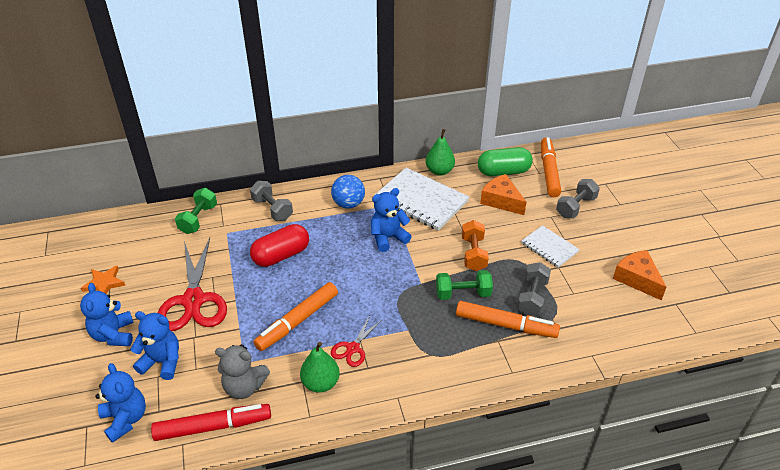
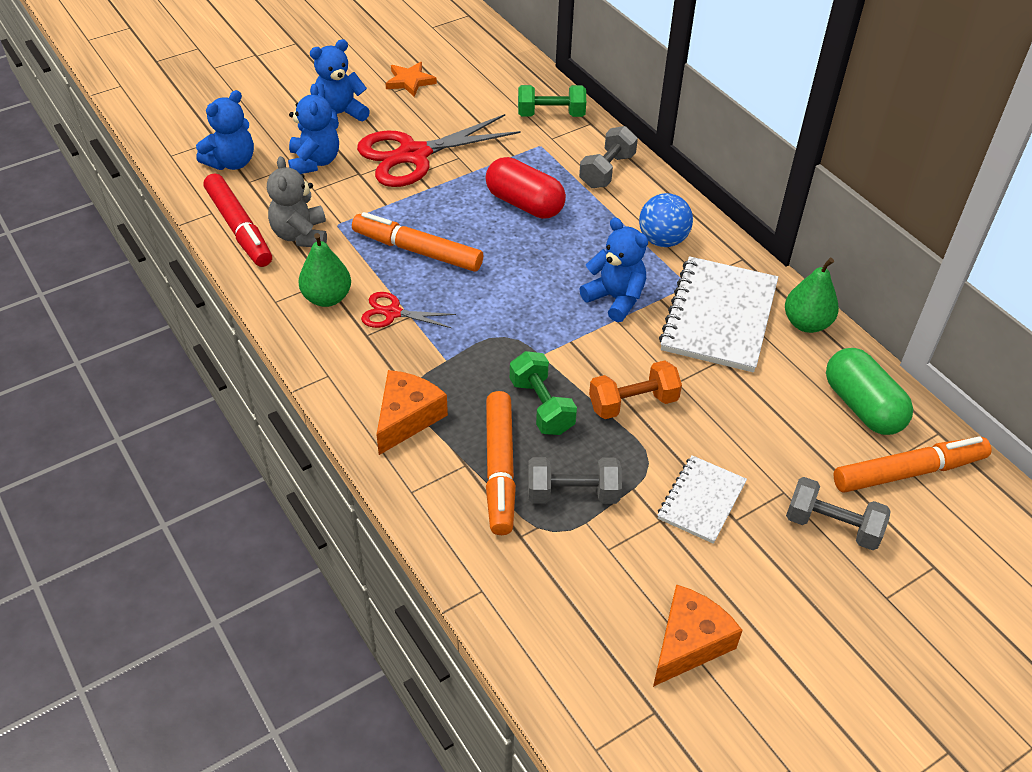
camera: 70 degrees right, 5 degrees up
orange cheese [480,174,527,215] -> orange cheese moved to [376,370,448,455]

